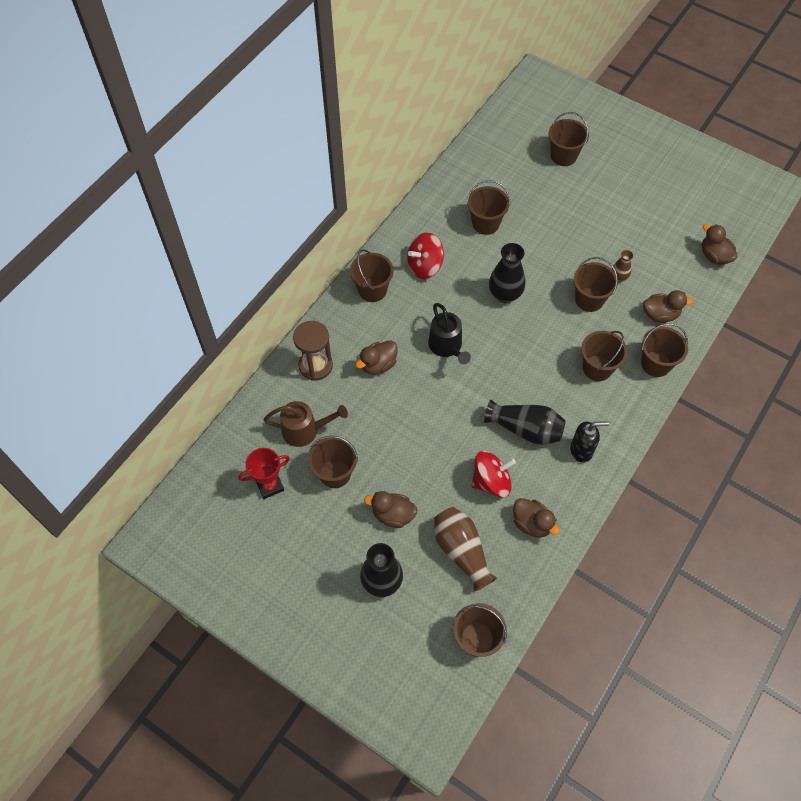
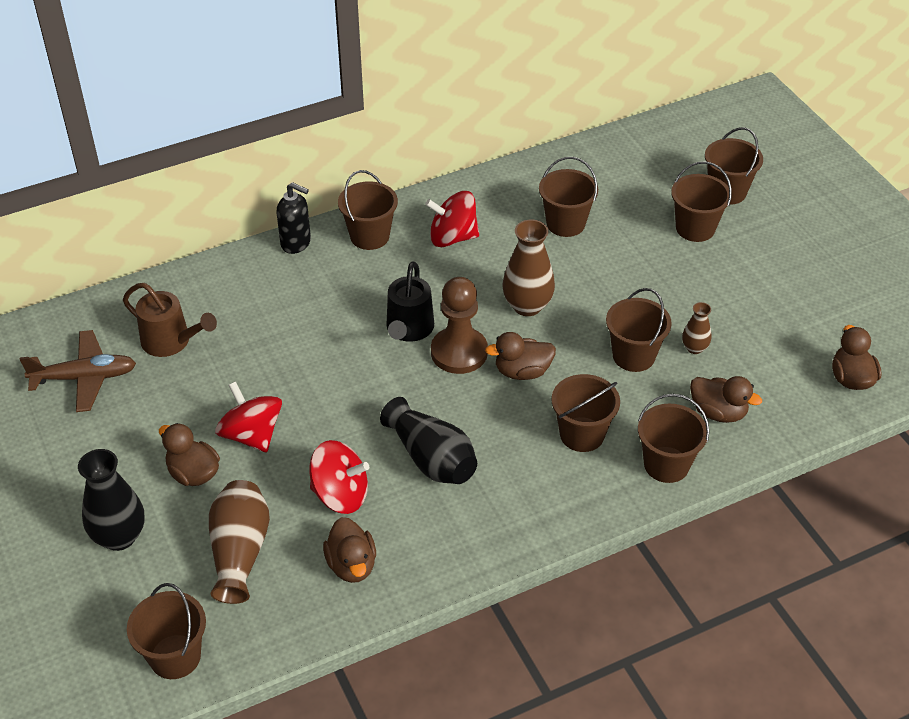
camera: 30 degrees right, 15 degrees down
red trophy [238,448,290,499] -> brown plane [20,330,136,412]
brown hourglass [293,321,333,381] -> none
brown bucket [308,436,358,488] -> brown bucket moved to [671,161,732,242]
brown duck [355,340,398,375] -> brown duck moved to [485,332,556,380]
black vase [489,243,525,303] -> brown vase [502,219,555,316]
black soap dispenser [570,421,609,463] -> black soap dispenser moved to [276,182,311,254]
none -> red spinning top [215,381,282,452]
none -> brown pawn [431,277,488,374]

